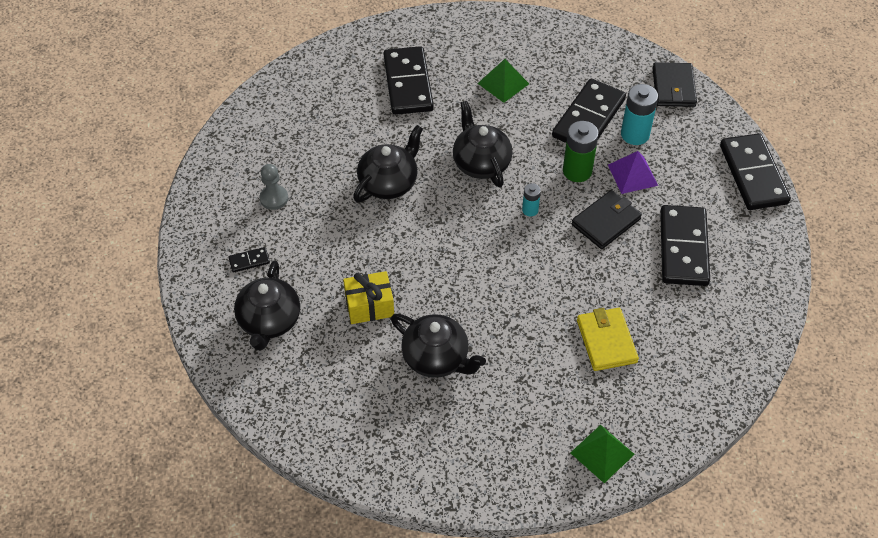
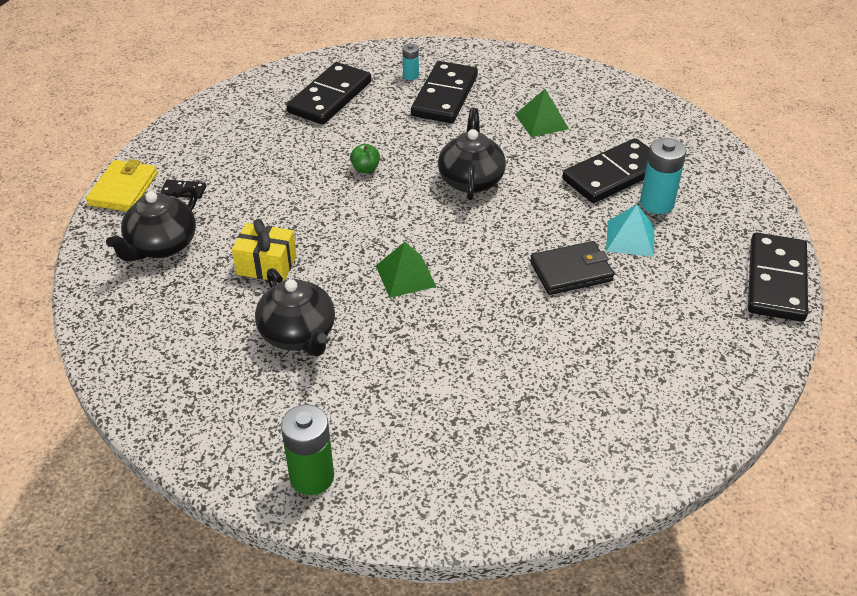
camera: 25 degrees right, 10 degrees down
grey pawn [260,164,288,210] -> none
black teapot [353,125,423,202] -> green apple [350,144,380,173]
turquoise battery [522,183,541,216] -> turquoise battery moved to [402,44,419,80]
green battery [563,121,599,182] -> green battery moved to [281,404,334,495]
green pyramid [570,425,635,483] -> green pyramid moved to [376,242,436,298]
yellow wallet [577,308,639,371] -> yellow wallet moved to [86,159,157,212]
purple pyramid [608,151,658,194] -> turquoise pyramid [606,205,654,257]
black wallet [653,62,697,107] -> none
black domino [660,205,710,286] -> black domino moved to [286,62,372,125]

